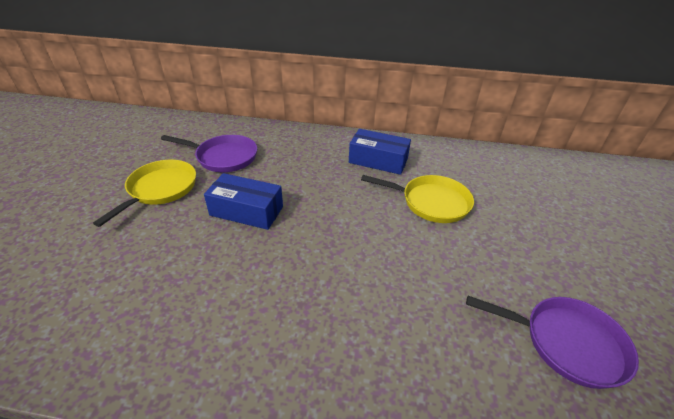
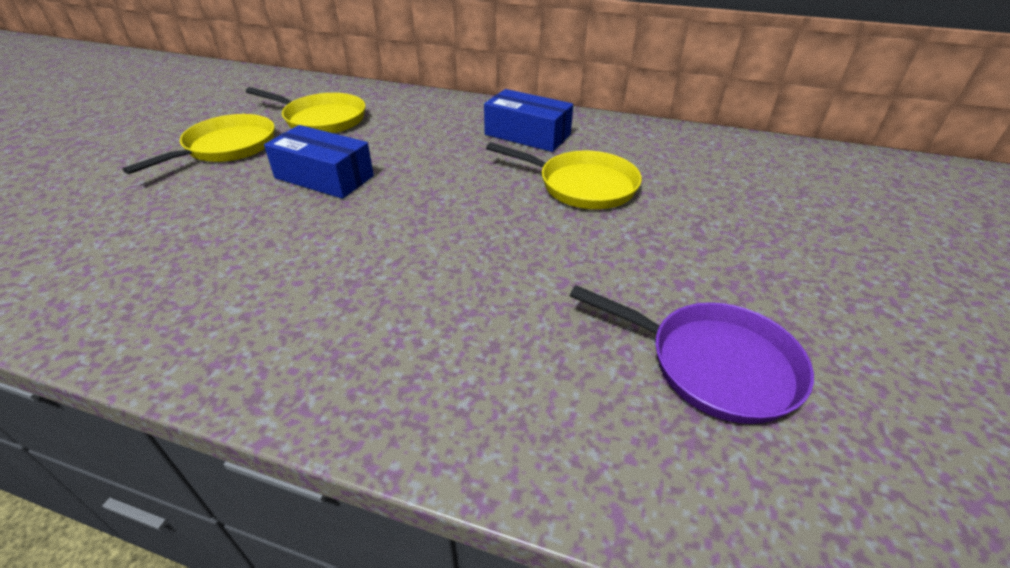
camera: 10 degrees right, 0 degrees up
purple pan [161,135,257,172] -> yellow pan [246,87,365,133]

